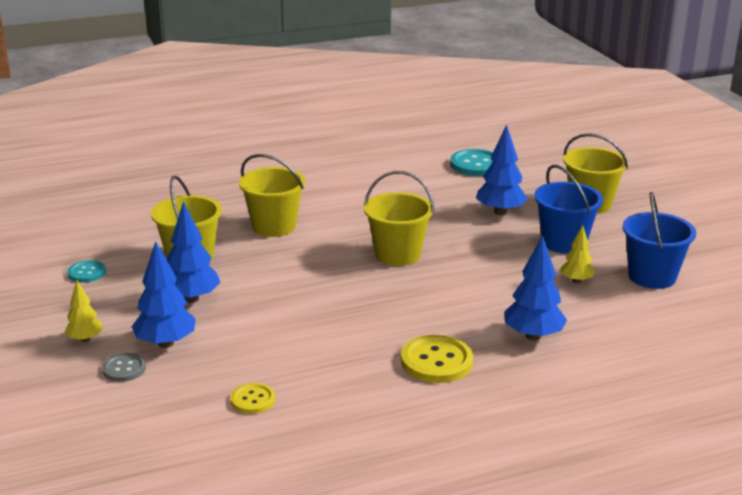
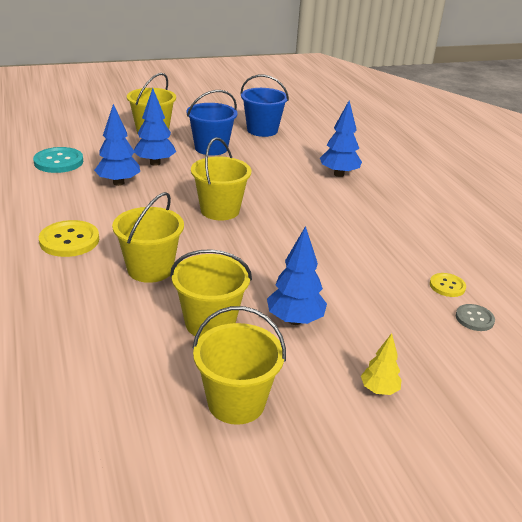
camera: 90 degrees left, 5 degrees up
turquoise button [68,260,106,283] -> yellow bucket [193,306,286,425]
grey button [102,353,146,382] -> grey button moved to [456,304,495,331]
blue tree [132,241,196,348] -> blue tree moved to [94,104,140,186]
yellow button [401,335,473,383] -> yellow button moved to [39,220,99,257]
yellow tree [560,225,595,283] -> none

